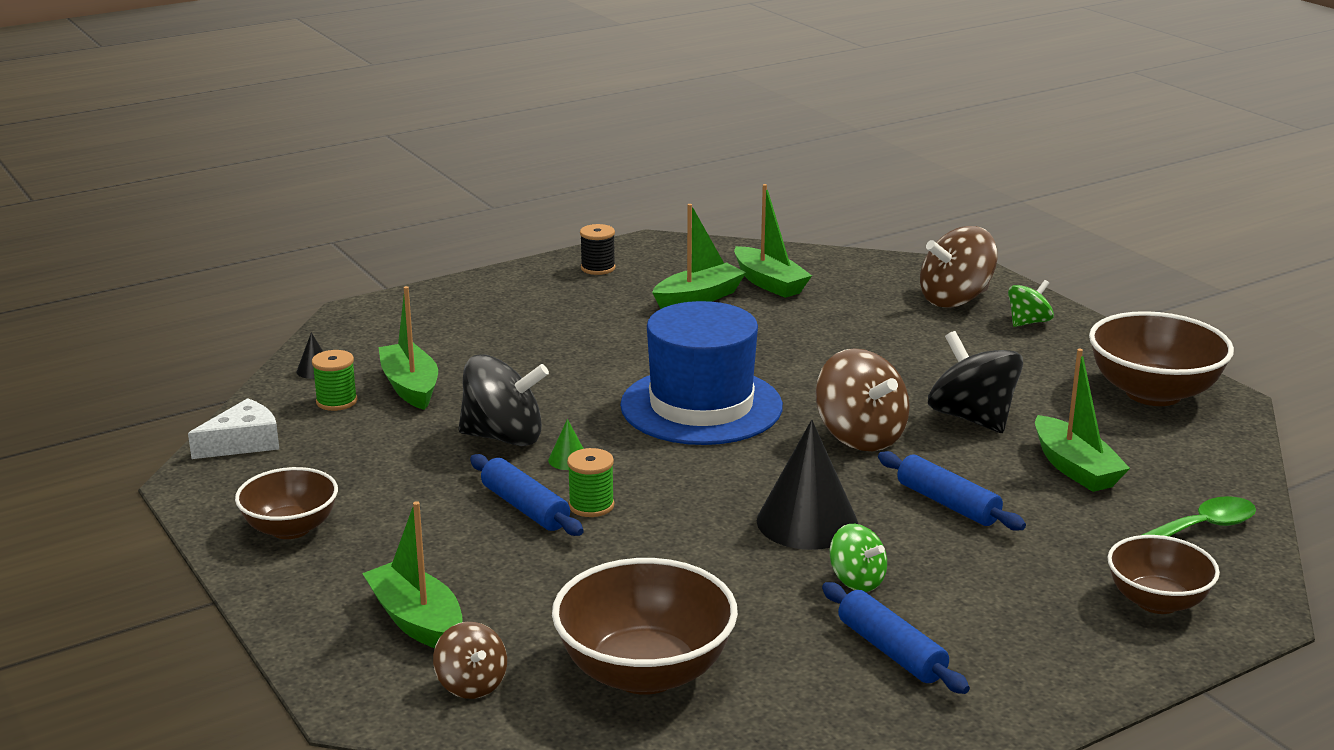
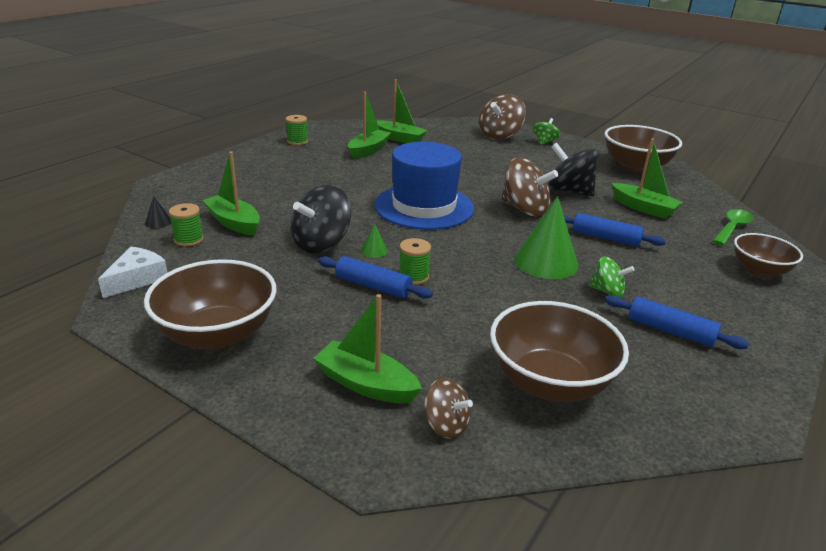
camera: 25 degrees left, 5 degrees up
brown bowl [235,467,338,539] -> brown bowl [144,259,277,350], size x1.59
black spinning top [458,354,549,446] -> black spinning top turned 150 degrees clockwise [290,185,351,253]
black spool [580,224,616,275] -> green spool [286,115,308,145]
black cone [757,420,858,550] -> green cone [514,196,578,279]

